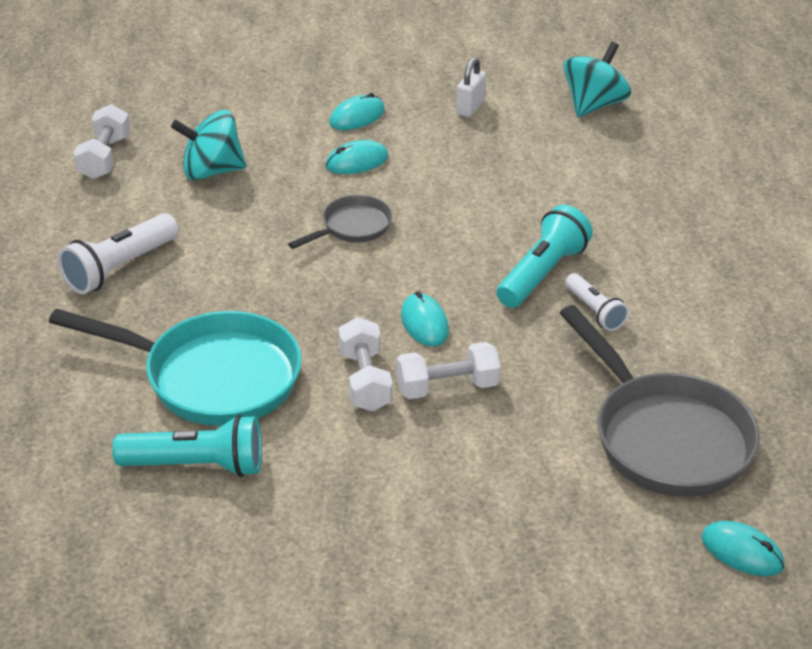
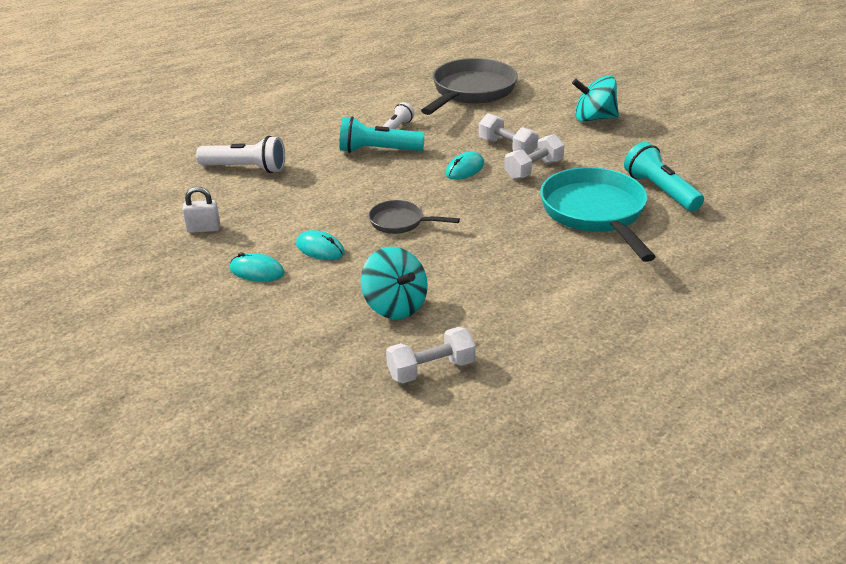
camera: 120 degrees left, 5 degrees down
white flashlight [58,213,178,294] -> white flashlight moved to [196,136,285,173]
turquoise spinning top [563,42,631,117] -> turquoise spinning top moved to [572,75,619,122]
turquoise mouse [701,521,785,576] -> none

